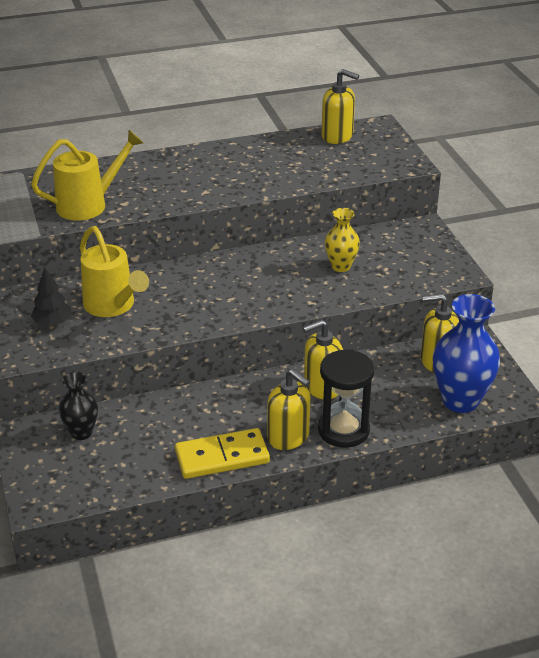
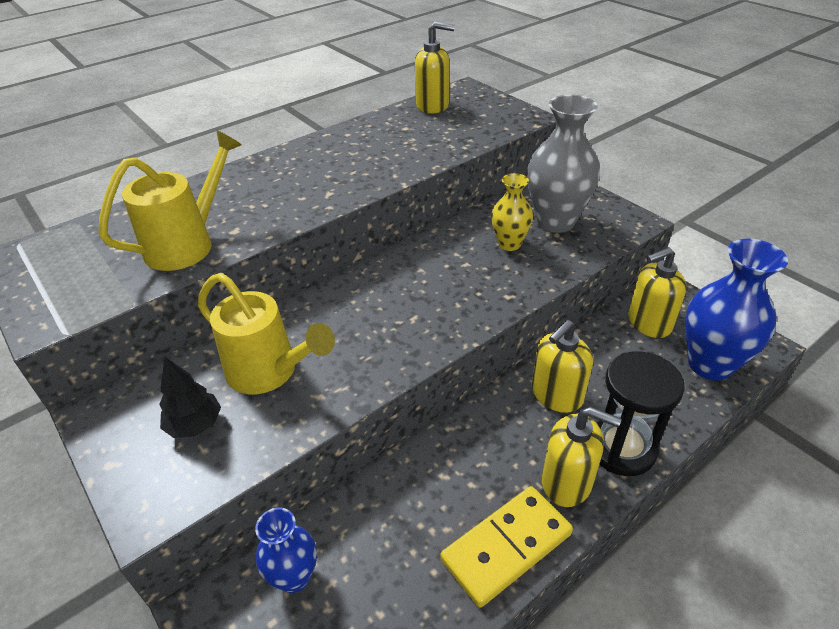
camera: 20 degrees left, 5 degrees up
black vase [59,372,98,440] -> blue vase [255,507,317,593]
none -> grey vase [527,95,600,233]

